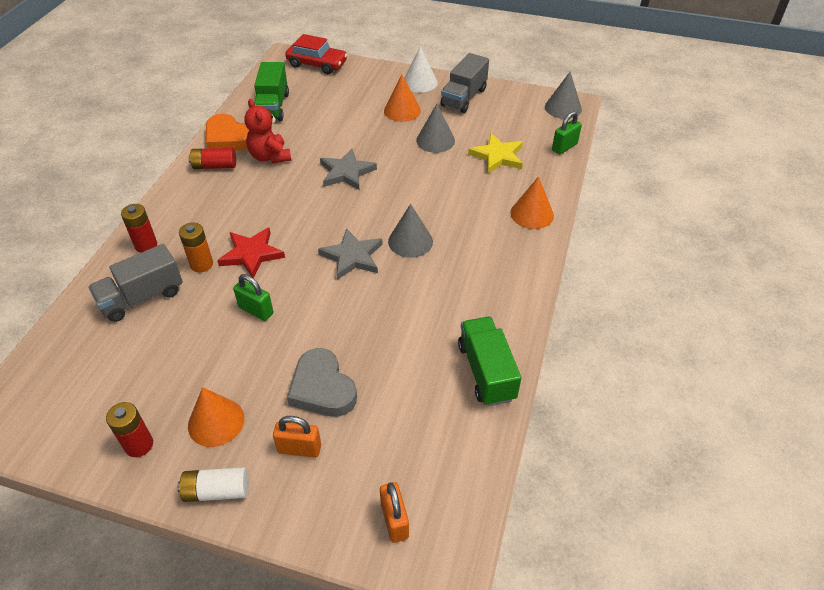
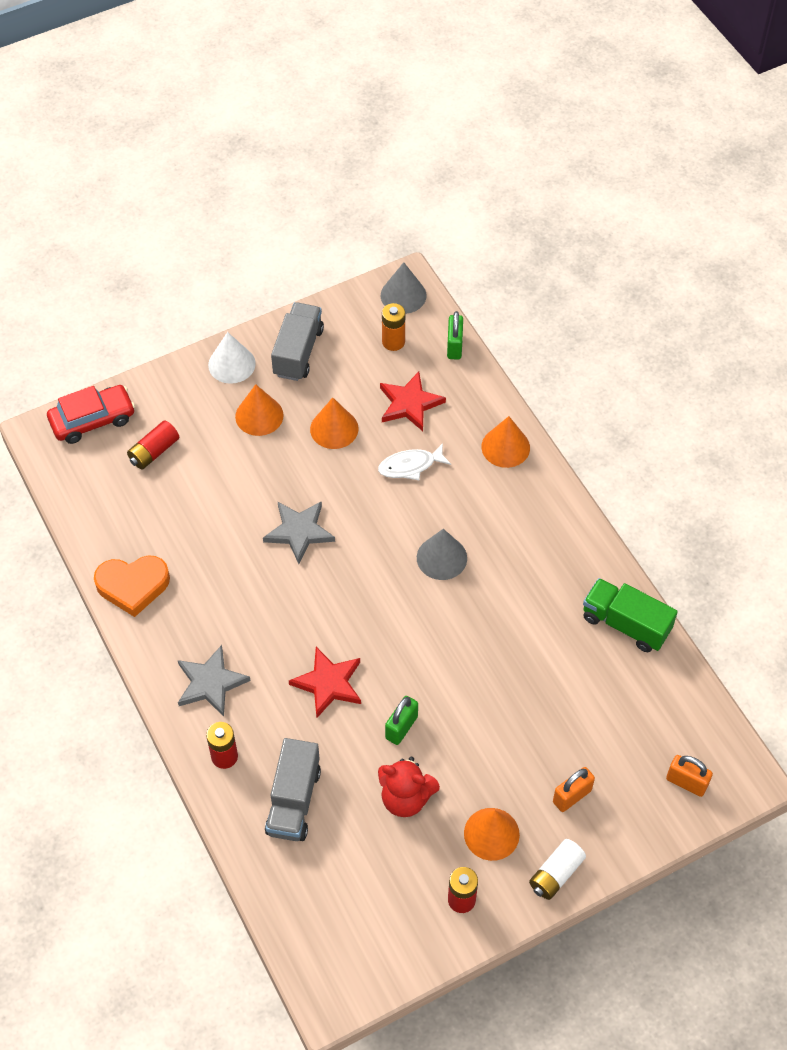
camera: 45 degrees left, 10 degrees up
orange battery [179,222,213,272] -> orange battery moved to [382,303,405,351]
red battery [188,148,236,169] -> red battery moved to [127,421,179,469]
green padlock [233,274,273,321] -> green padlock turned 45 degrees counterclockwise [385,696,418,745]
red teddy bear [244,99,291,163] -> red teddy bear moved to [378,757,440,817]
green truck [254,62,289,121] -> none
grey heart [287,348,357,417] -> none
grey star [318,228,383,280] -> grey star moved to [178,645,250,717]
grey cone [416,104,455,153] -> orange cone [310,398,359,449]
grey truck [440,53,489,113] -> grey truck turned 150 degrees counterclockwise [271,302,324,381]
yellow star [468,133,523,173] -> red star [380,372,446,431]
none -> white fish [378,443,451,480]

